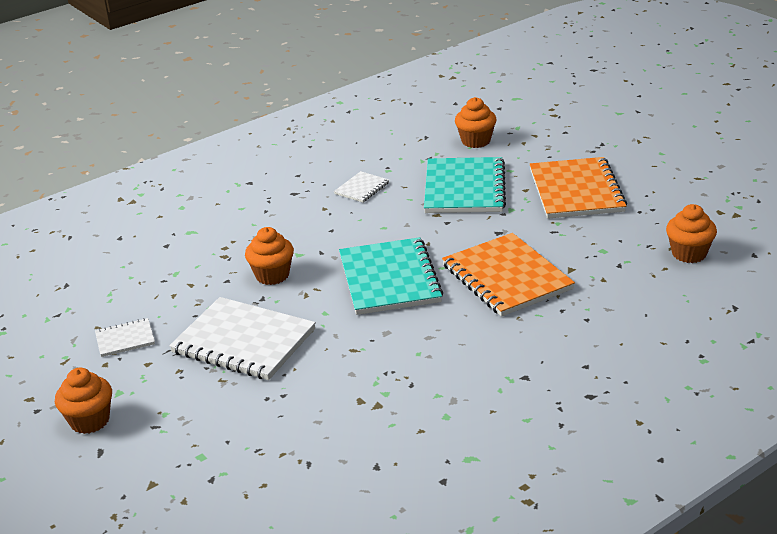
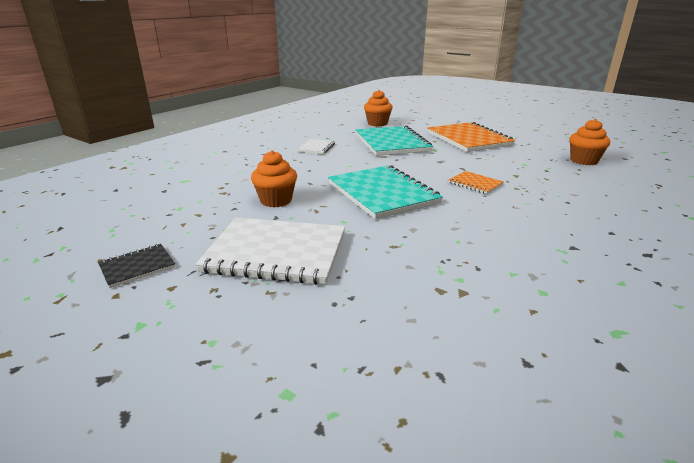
camera: 20 degrees left, 5 degrees down
orange cupcake [55,368,112,434] -> none
white notebook [95,318,155,357] -> black notebook [98,244,175,288]
orange notebook [442,233,575,317] -> orange notebook [448,171,504,194], size x0.47

